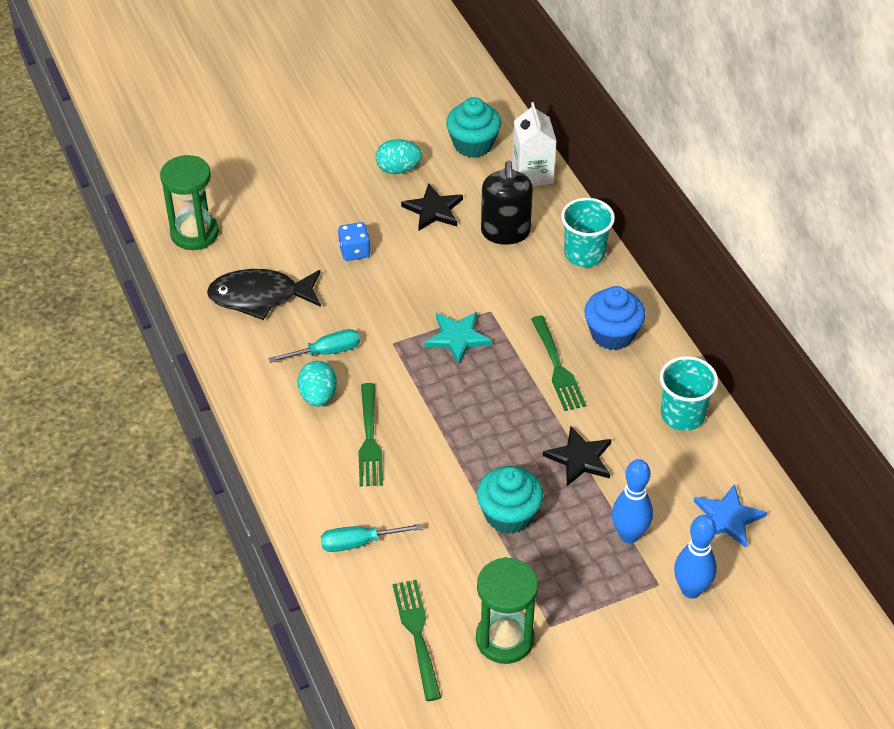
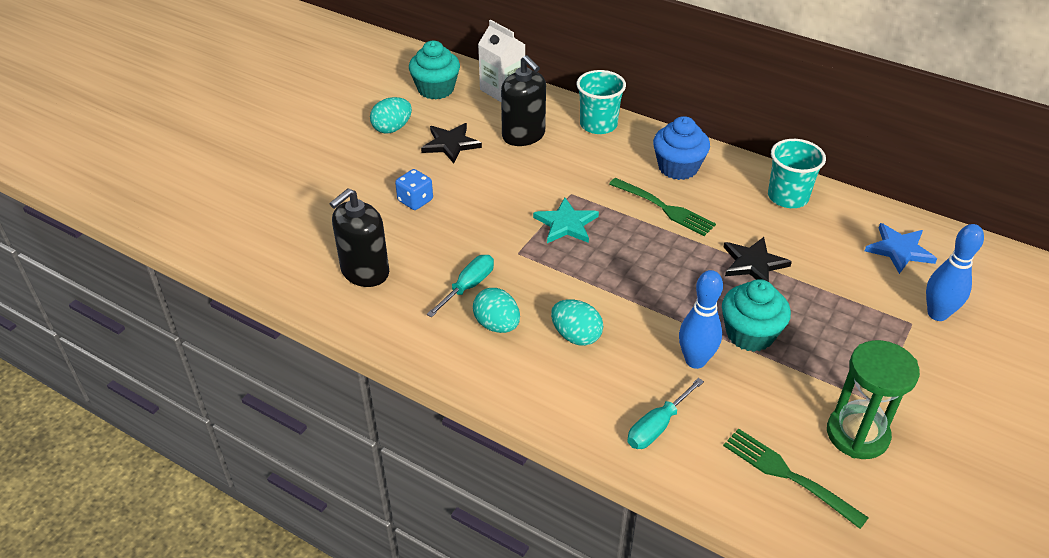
camera: 35 degrees left, 5 degrees down
green hourglass [160,155,219,250] -> none
black fish [207,269,321,320] -> black soap dispenser [329,188,389,287]
green fork [358,383,383,486] -> turquoise egg [551,300,603,346]
blue bowling pin [612,459,653,543] -> blue bowling pin moved to [679,270,723,369]

